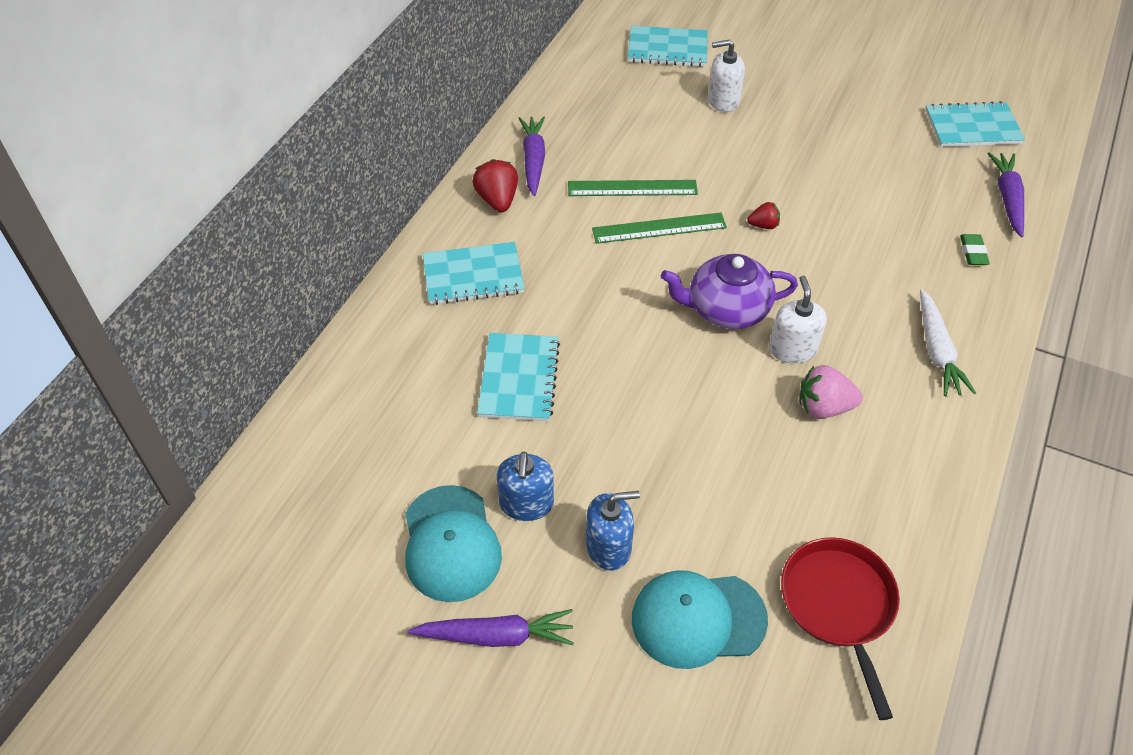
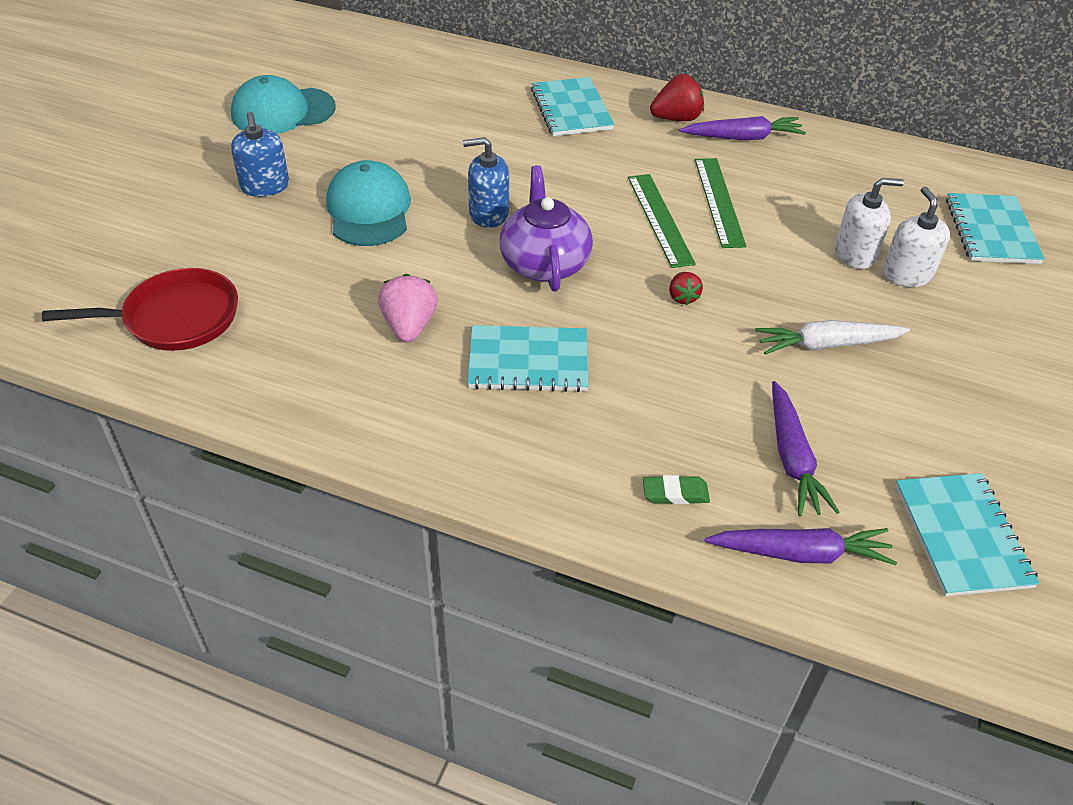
camera: 85 degrees right, 5 degrees down
purple carrot [408,609,574,647] -> purple carrot moved to [772,381,840,517]
turquoise notebook [477,333,560,421] -> turquoise notebook moved to [467,325,588,392]
blue soap dispenser [497,452,554,521] -> blue soap dispenser moved to [463,137,509,228]
turquoise cap [632,570,768,669] -> turquoise cap moved to [326,160,411,246]
white soap dispenser [769,276,827,363] -> white soap dispenser moved to [835,178,904,269]
white carrot [920,289,976,396] -> white carrot moved to [755,320,910,355]

